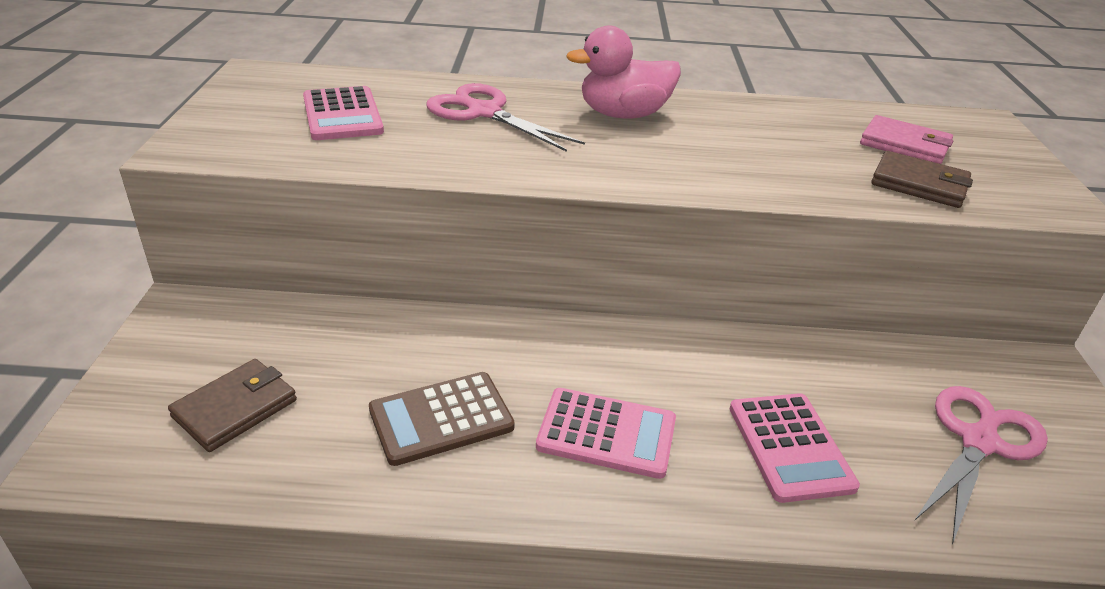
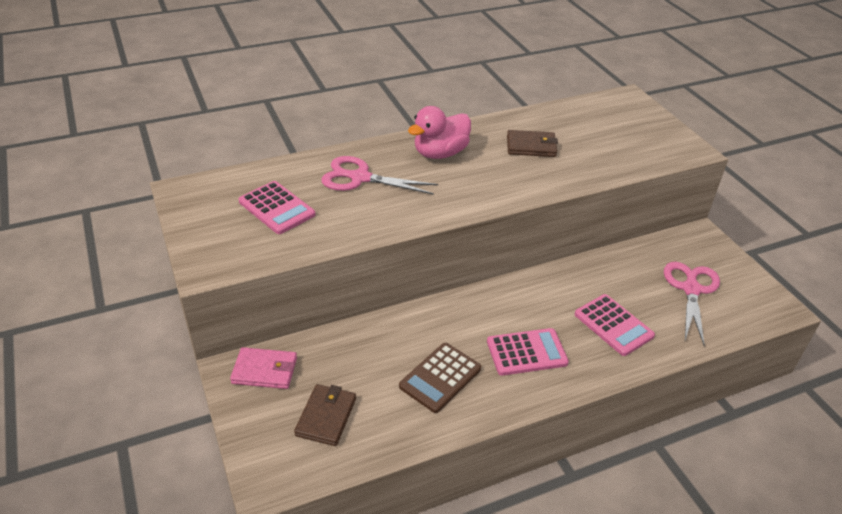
camera: 25 degrees left, 5 degrees up
pink wallet [860,115,953,164] -> pink wallet moved to [230,347,297,389]
brown wallet [871,151,973,208] -> brown wallet moved to [507,130,558,157]

